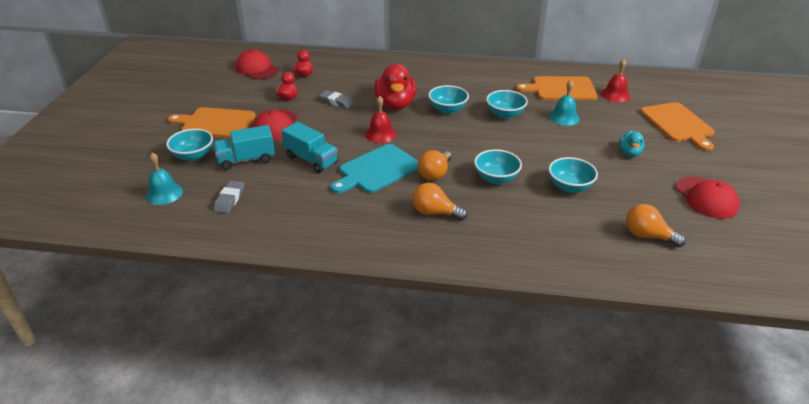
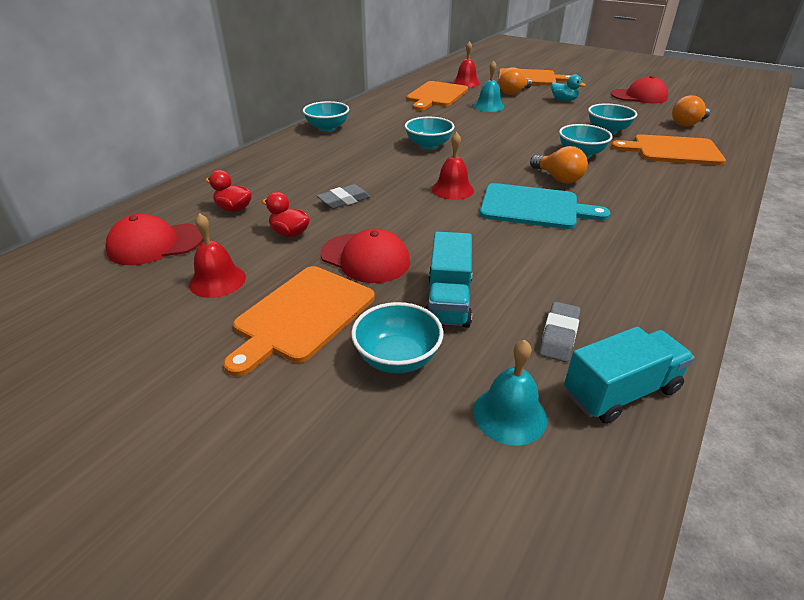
camera: 65 degrees left, 0 degrees up
grey eraser [213,180,244,213] -> grey eraser turned 75 degrees clockwise [539,302,580,362]
turquoise truck [282,122,338,173] -> turquoise truck moved to [564,327,695,424]
turquoise cutting board [331,144,418,194] -> turquoise cutting board turned 60 degrees counterclockwise [480,183,610,229]
red duck [374,64,416,110] -> none
orange light bulb [412,183,468,221] -> orange light bulb moved to [499,67,532,95]
turquoise bowl [486,90,528,119] -> turquoise bowl moved to [302,101,349,132]
none -> red bell [189,213,246,298]
none -> orange cutting board [611,134,726,165]

